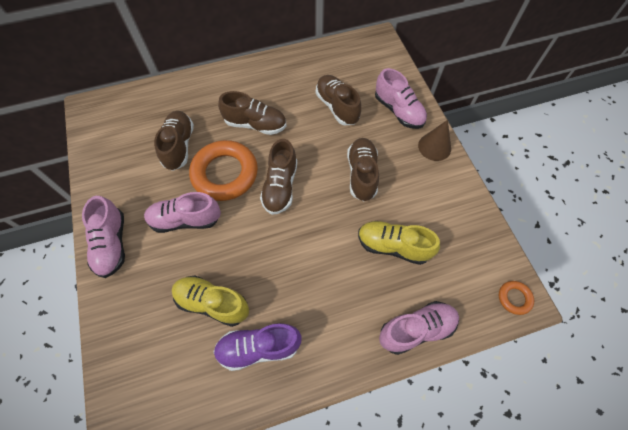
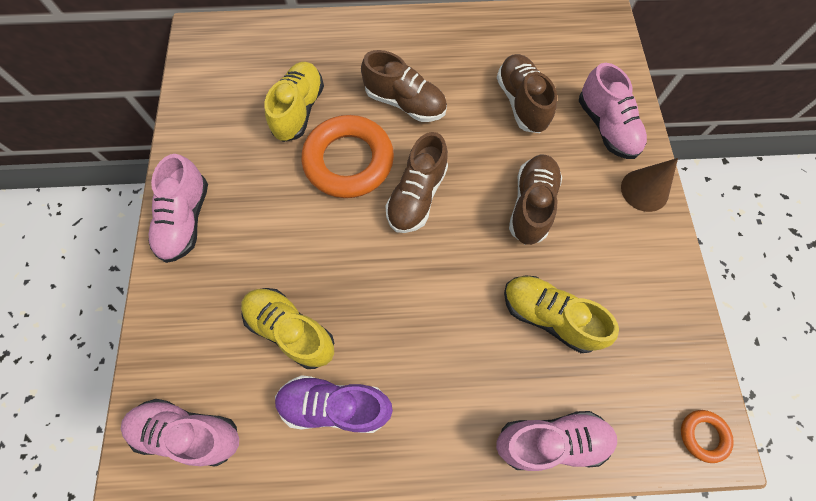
camera: 15 degrees right, 5 degrees up
pink shoe [144,192,221,233] -> pink shoe moved to [121,399,239,467]
brown shoe [154,111,194,171] -> yellow shoe [265,62,324,142]

